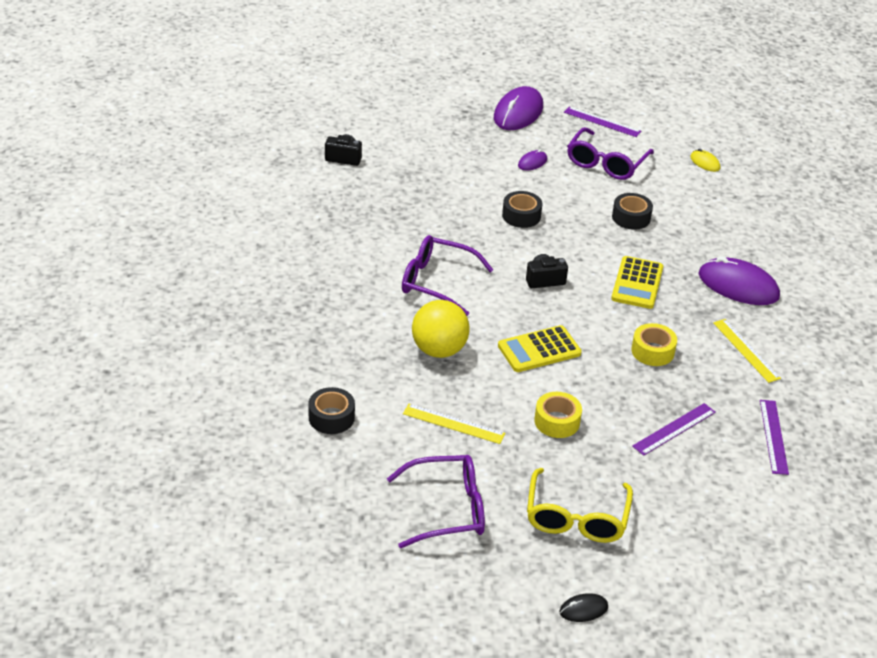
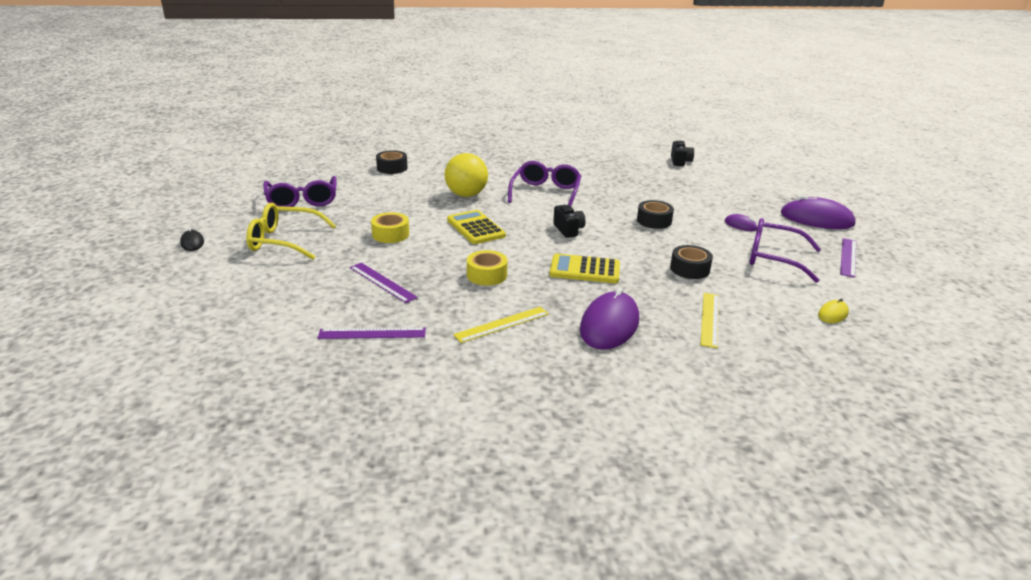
camera: 85 degrees right, 10 degrees down
yellow ruler [403,404,506,444] -> yellow ruler moved to [700,293,719,348]

